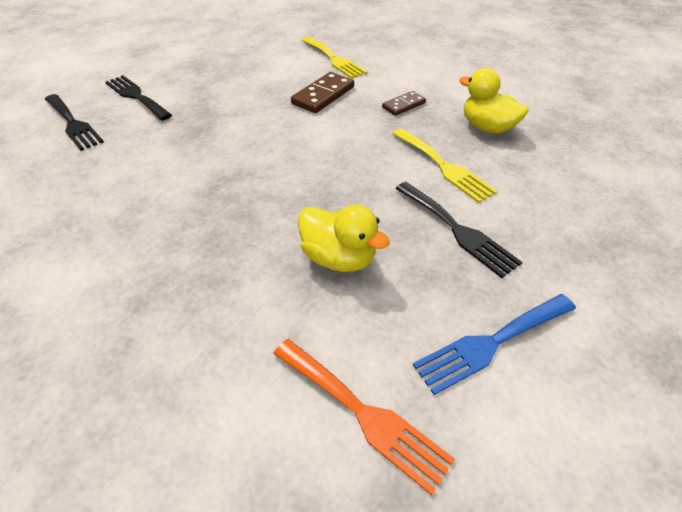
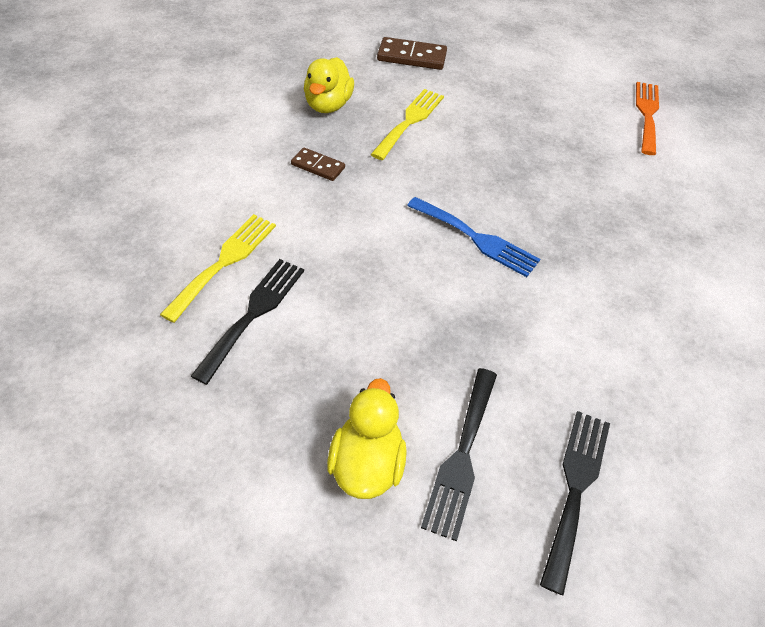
camera: 120 degrees left, 5 degrees up
brown domino [291,72,354,113] -> brown domino moved to [377,37,447,70]
yellow duck [298,205,390,272] -> yellow duck moved to [327,378,407,499]
black fork [395,182,522,278] -> black fork moved to [191,259,304,385]
blue fork [413,294,576,395] -> blue fork moved to [407,197,540,277]

